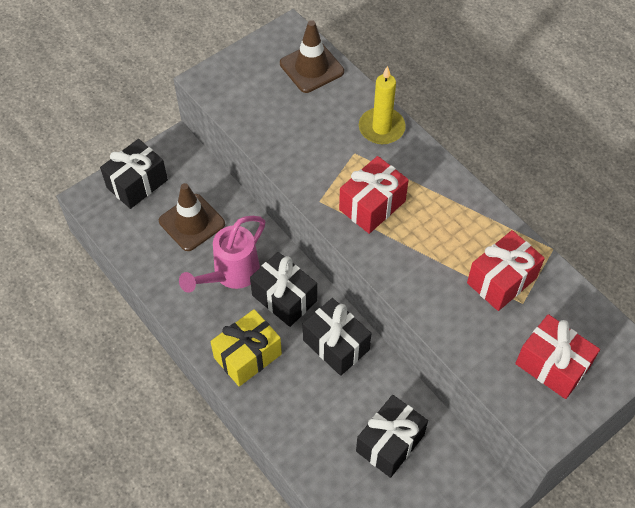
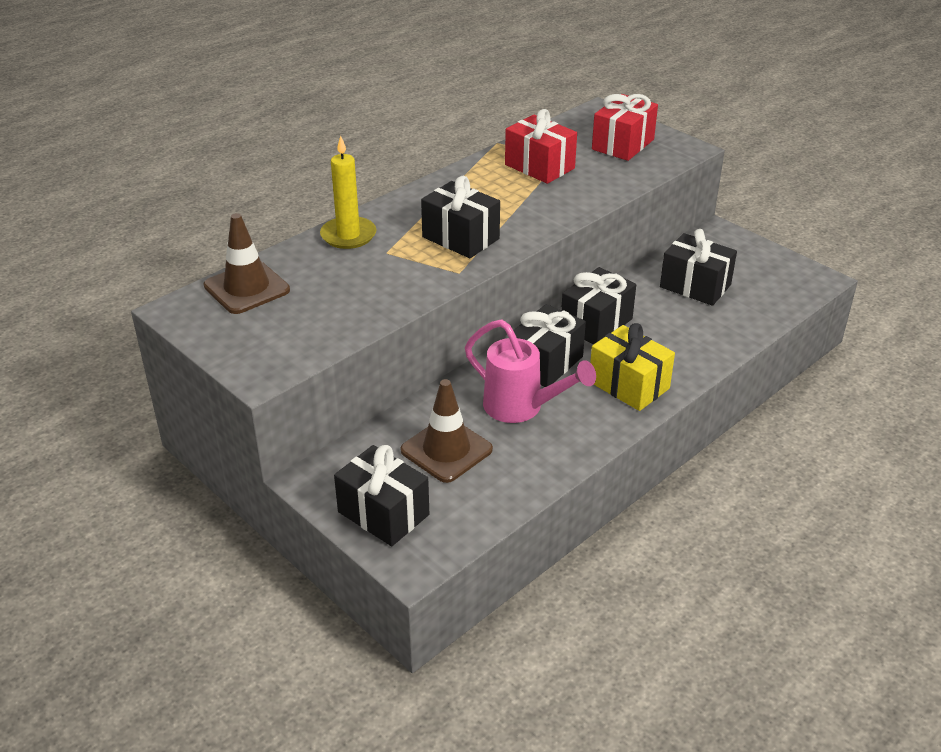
camera: 95 degrees left, 20 degrees down
red gift [339,156,409,234] -> black gift [421,176,500,258]

